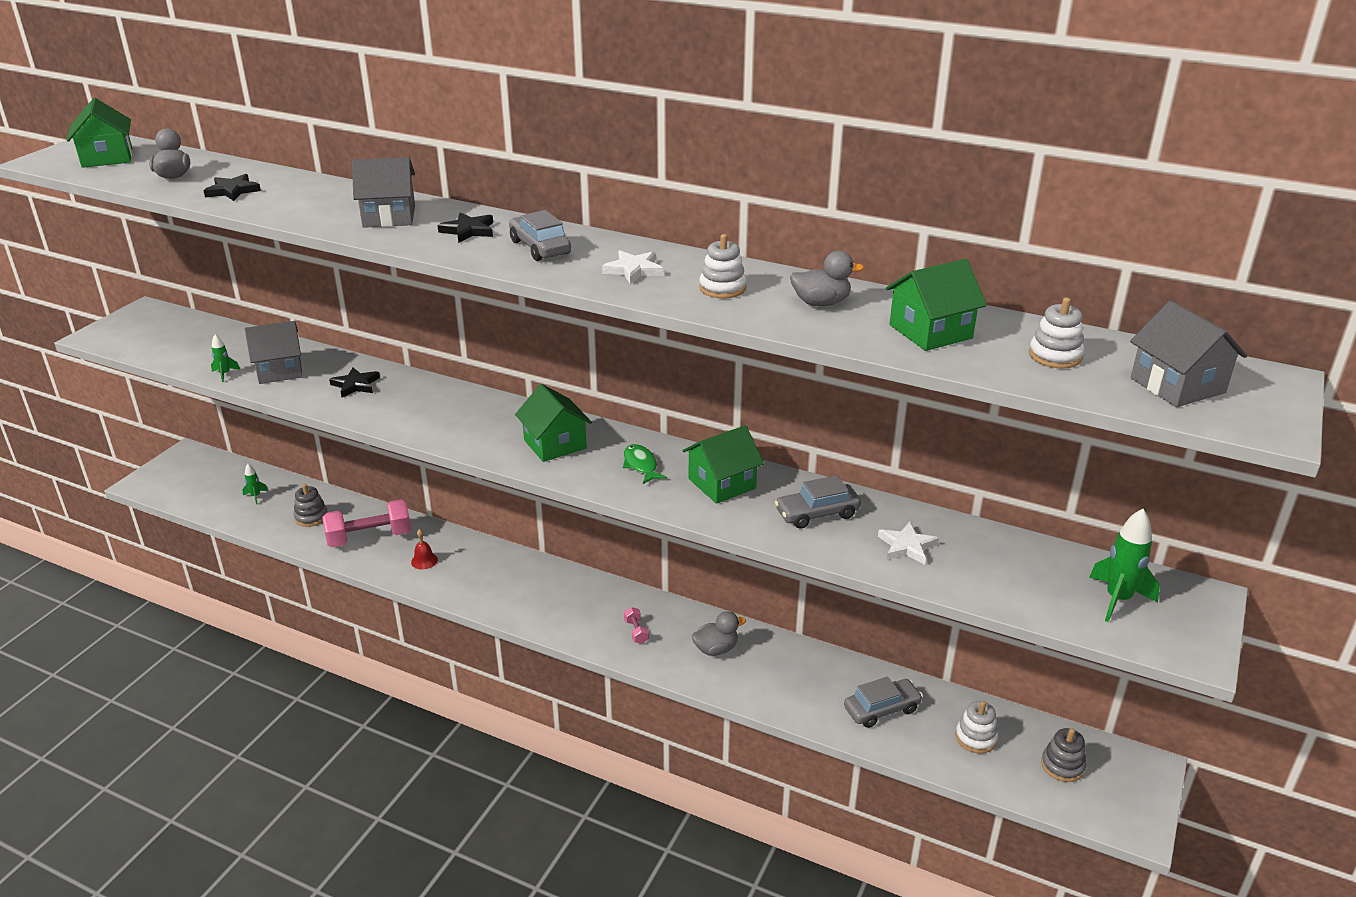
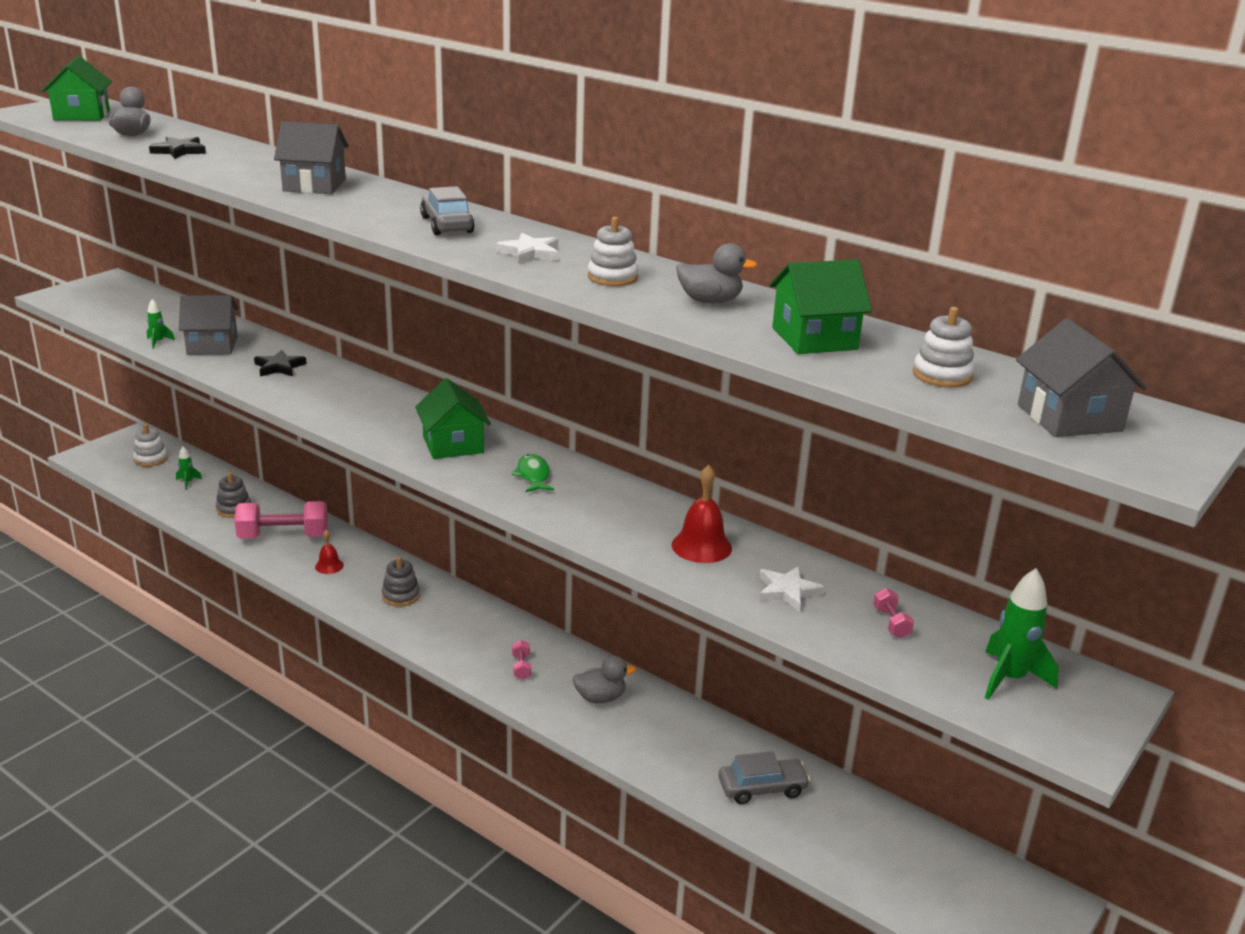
camera: 10 degrees right, 5 degrees down
black star [438,212,493,243] -> none
green house [683,425,764,504] -> none
grey car [775,475,861,529] -> red bell [672,465,732,563]
white stacking toy [955,701,998,754] -> white stacking toy moved to [133,424,168,467]
grey stacking toy [1041,728,1086,782] -> grey stacking toy moved to [382,556,420,607]
none -> pink dumbbell [873,588,914,638]

